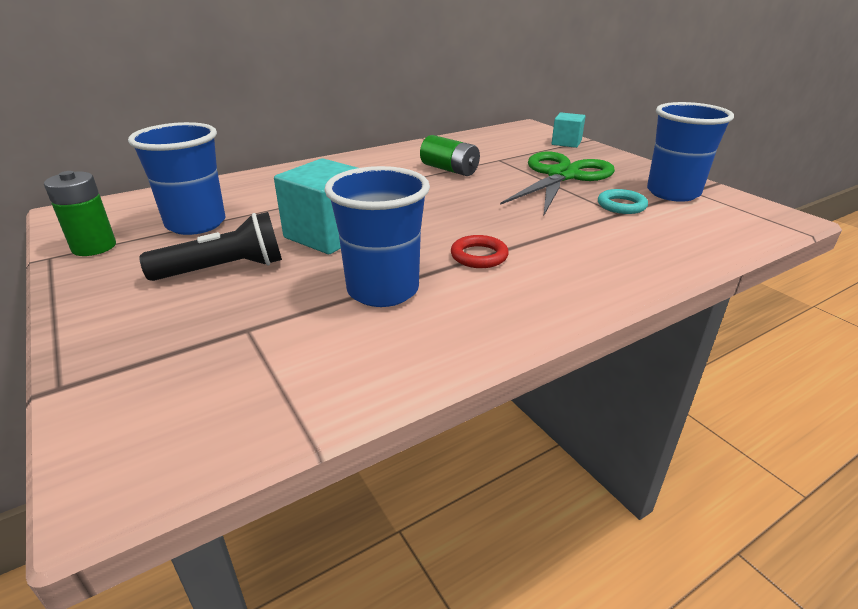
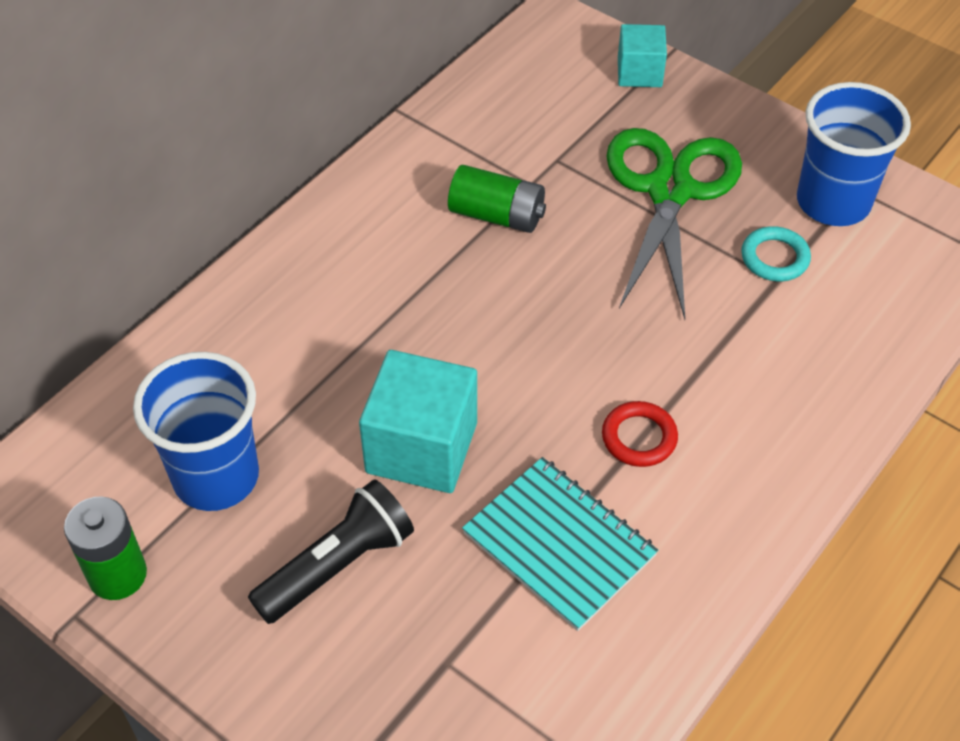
camera: 20 degrees left, 20 degrees up
blue cup [324,166,430,307] -> turquoise notebook [462,457,658,631]

